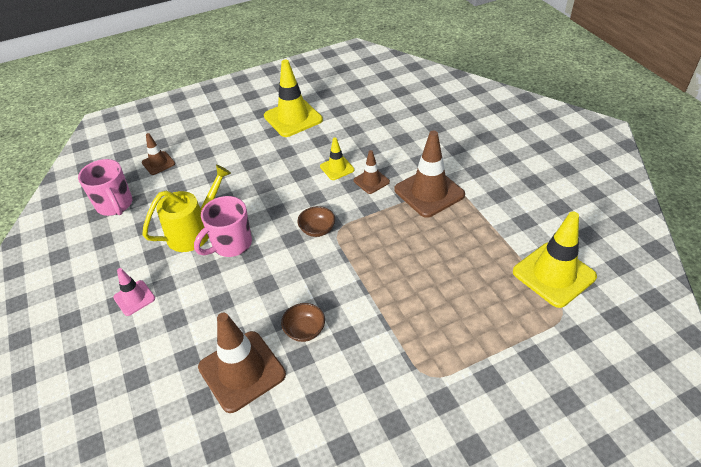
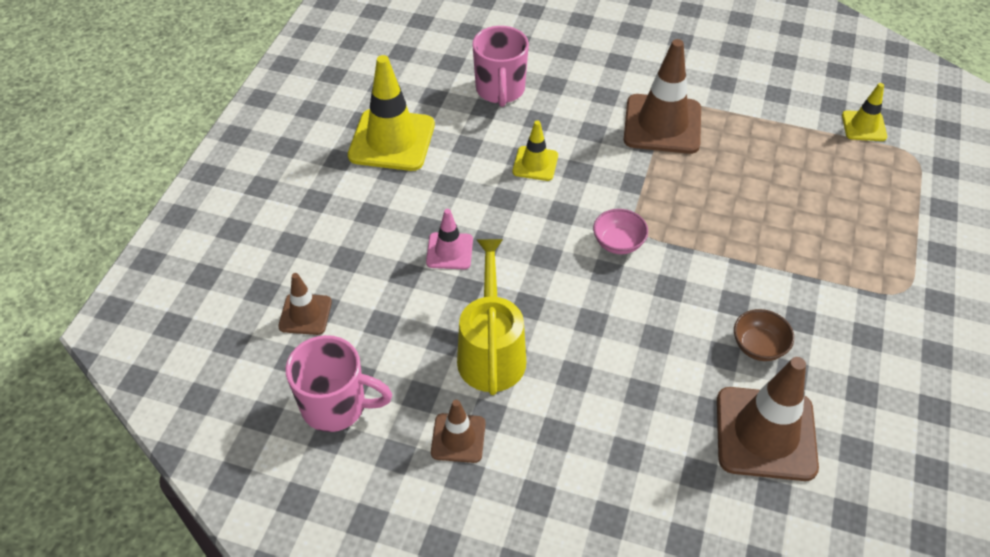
camera: 50 degrees left, 5 degrees up
pink traffic cone [113,268,155,316] -> pink traffic cone moved to [426,209,473,269]
pink mug [194,196,252,257] -> pink mug moved to [472,26,529,107]
brown bowl [297,206,335,237] -> pink bowl [593,209,648,254]
brown traffic cone [353,150,390,194] -> brown traffic cone moved to [431,400,486,463]
yellow traffic cone [513,212,597,308] -> yellow traffic cone [842,83,887,141], size x0.53

